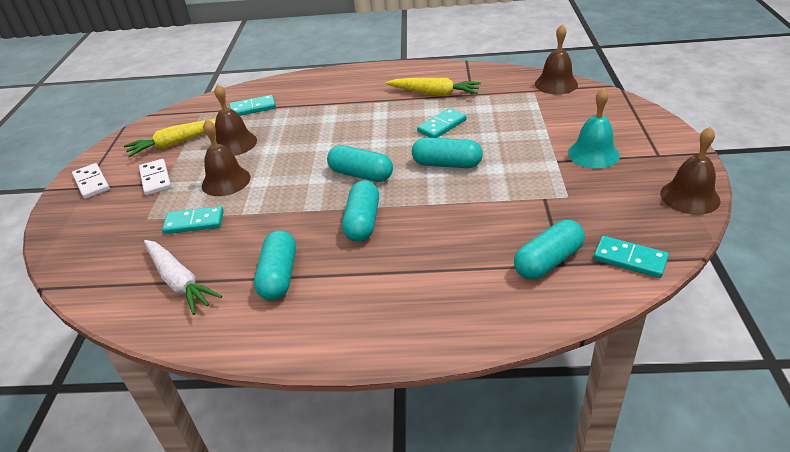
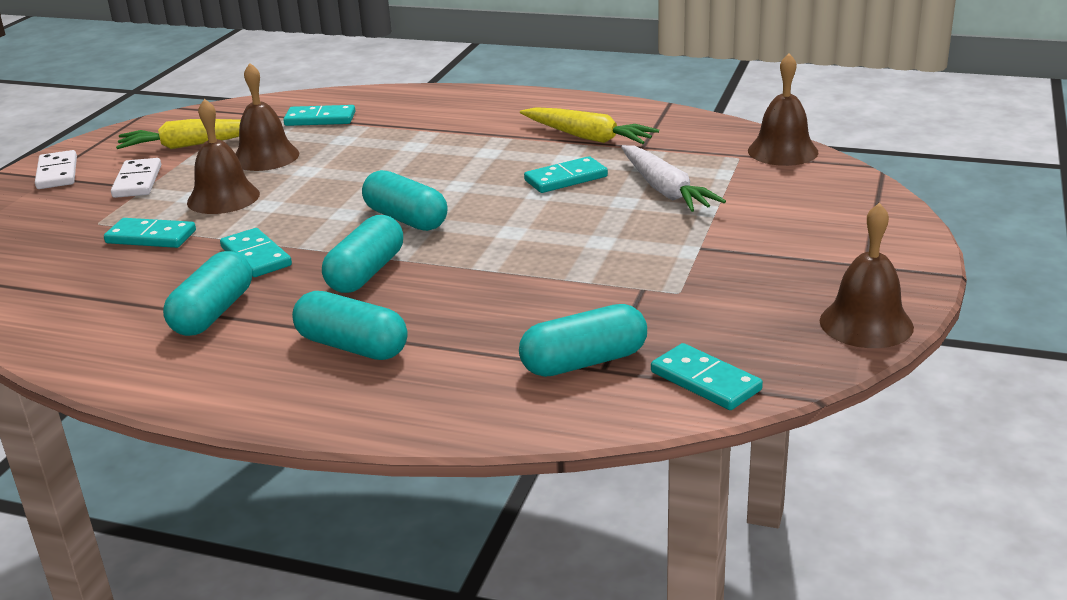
camera: 15 degrees right, 10 degrees down
white carrot [144,240,222,315] -> white carrot moved to [621,145,726,212]
turquoise capsule [412,137,483,168] -> turquoise capsule moved to [292,291,407,360]
turquoise bell [568,88,620,169] -> none
none -> turquoise domino [220,228,292,277]

